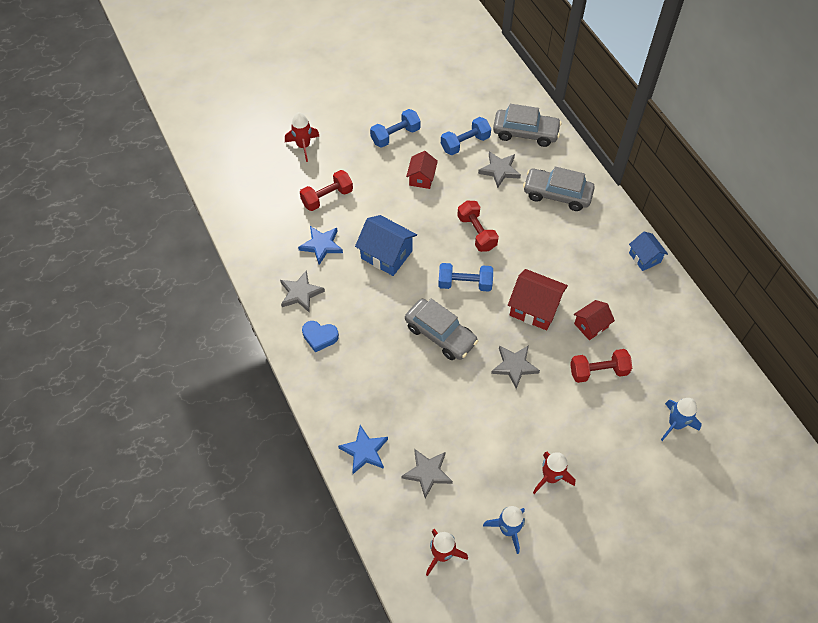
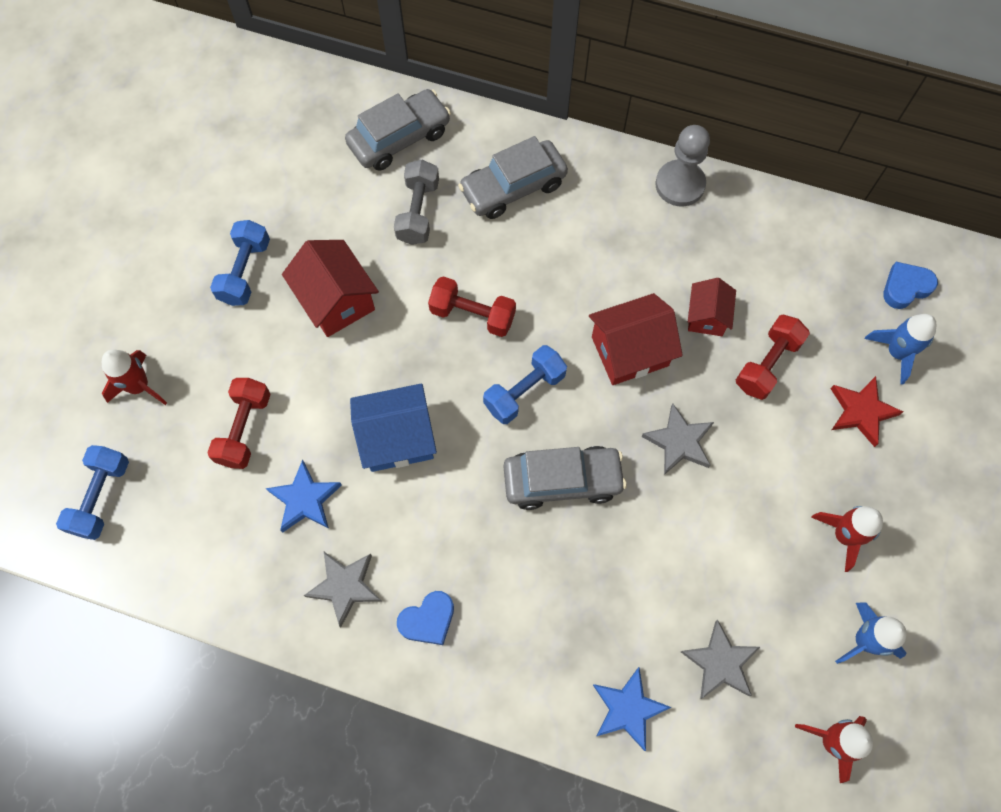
camera: 45 degrees left, 10 degrees up
red house [406,151,438,189] -> red house [282,240,379,337], size x1.60
blue dumbbell [441,117,491,155] -> blue dumbbell moved to [56,445,129,540]
grey star [478,152,521,188] -> grey dumbbell [394,160,439,245]
blue house [629,232,668,271] -> grey pawn [655,125,710,206]
none -> red star [830,376,903,447]
none -> blue heart [883,262,938,309]

